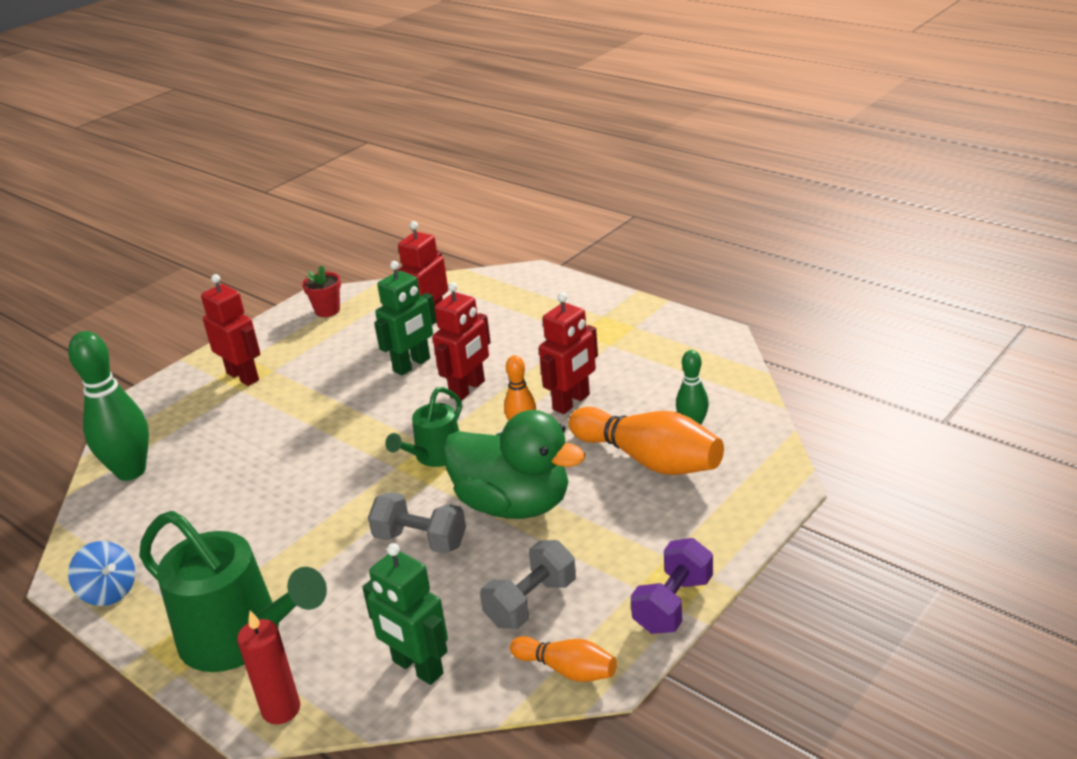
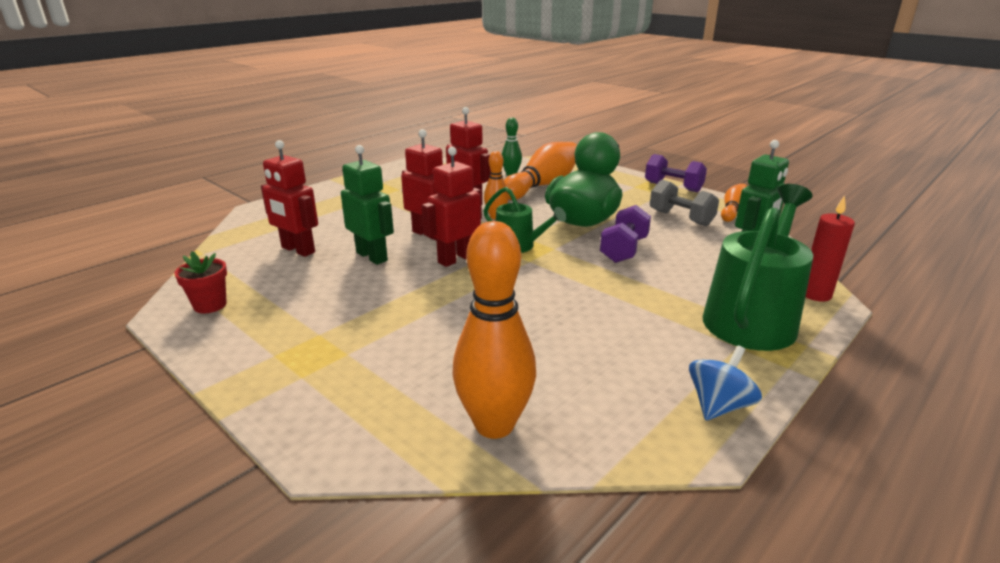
camera: 90 degrees left, 5 degrees down
green bowling pin [68,331,149,481] -> orange bowling pin [452,221,536,439]
red robot [201,274,260,386] -> red robot moved to [422,147,482,267]
grey dumbbell [368,492,466,554] -> purple dumbbell [600,205,651,263]

